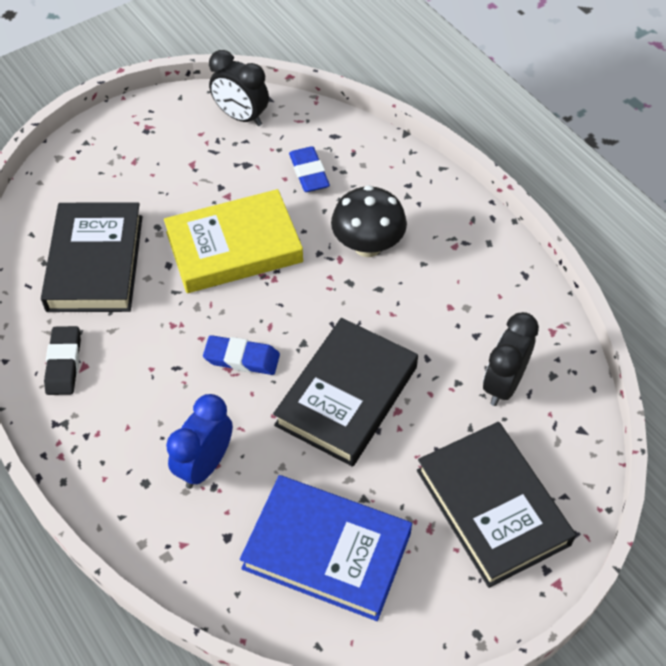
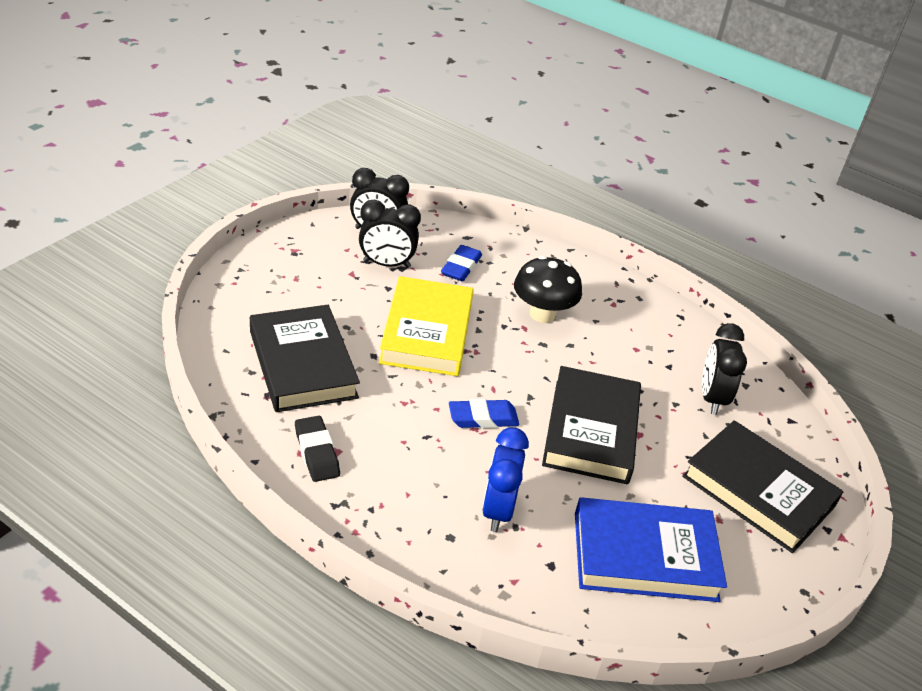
camera: 25 degrees left, 15 degrees down
yellow book [164,189,303,293] -> yellow book turned 45 degrees counterclockwise [379,276,474,376]
blue eraser [289,146,330,192] -> blue eraser turned 60 degrees clockwise [441,245,482,281]
none -> black clock [359,200,421,268]

